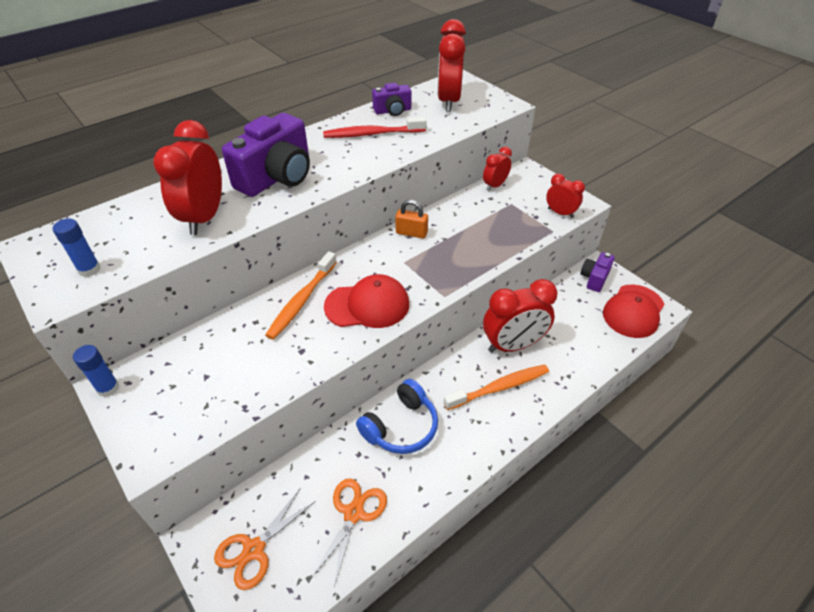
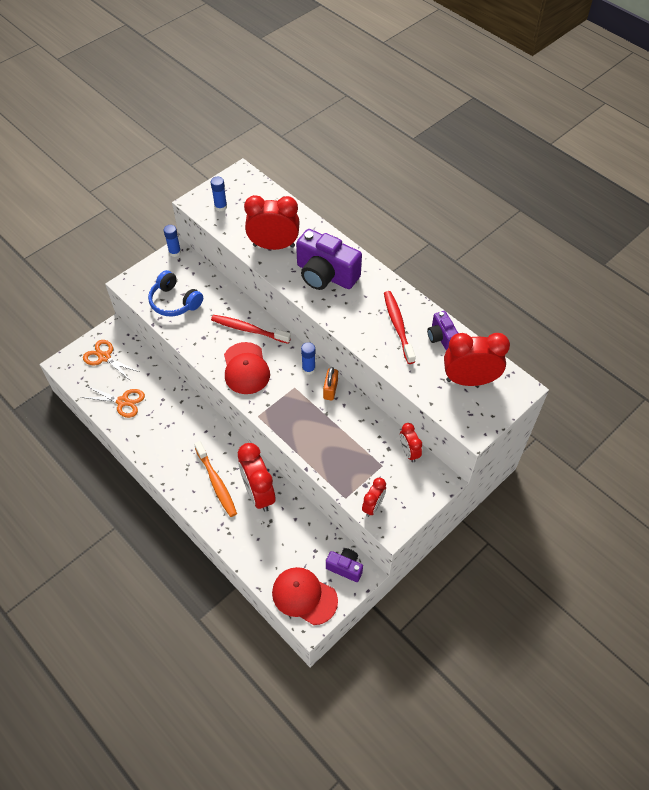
camera: 85 degrees right, 10 degrees up
orange toothbrush [265,251,337,340] -> red toothbrush [211,315,291,344]
blue headphones [356,379,438,454] -> blue headphones moved to [148,270,203,316]
red clock [483,147,512,191] -> red clock turned 150 degrees counterclockwise [400,423,422,463]
none -> blue glue stick [301,342,316,375]

